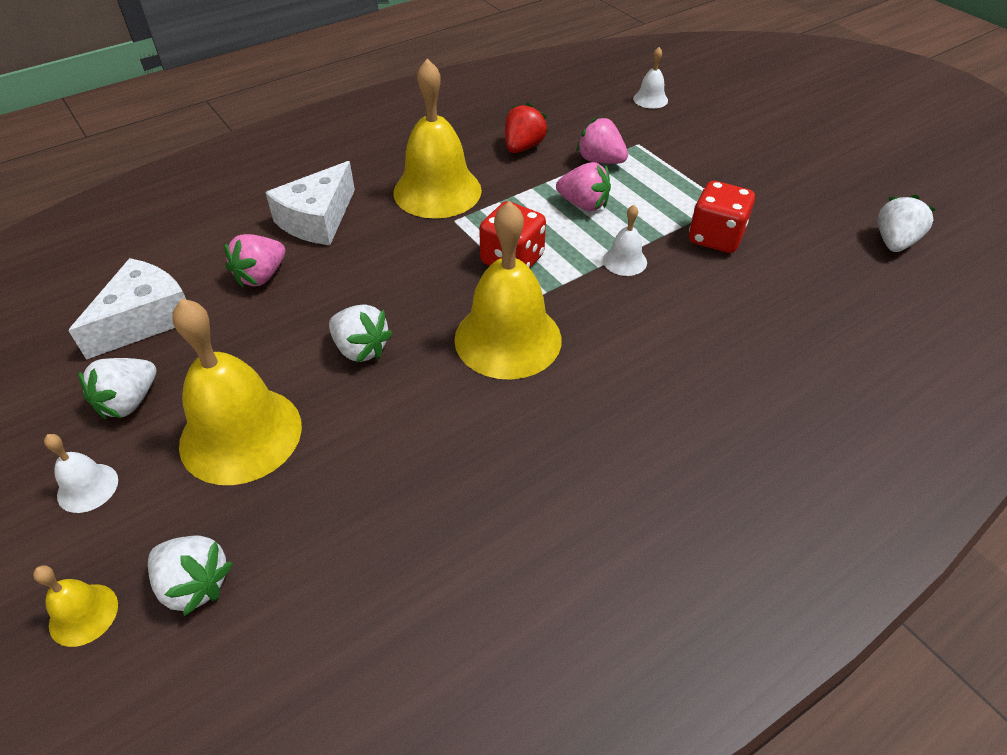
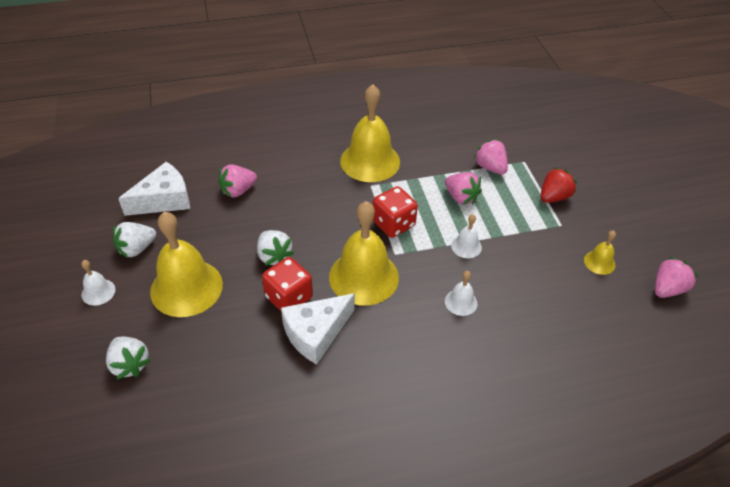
camera: 20 degrees right, 0 degrees up
yellow bell [33,565,118,647] -> yellow bell moved to [584,230,616,275]
white cheese [265,161,355,245] -> white cheese moved to [281,293,355,365]
red strawberry [505,103,548,153] -> red strawberry moved to [540,167,577,203]
white bell [633,47,668,109] -> white bell moved to [445,271,478,316]
red dice [689,181,755,253] -> red dice moved to [262,257,313,311]
white strawberry [878,195,936,252] -> pink strawberry [655,257,698,298]

